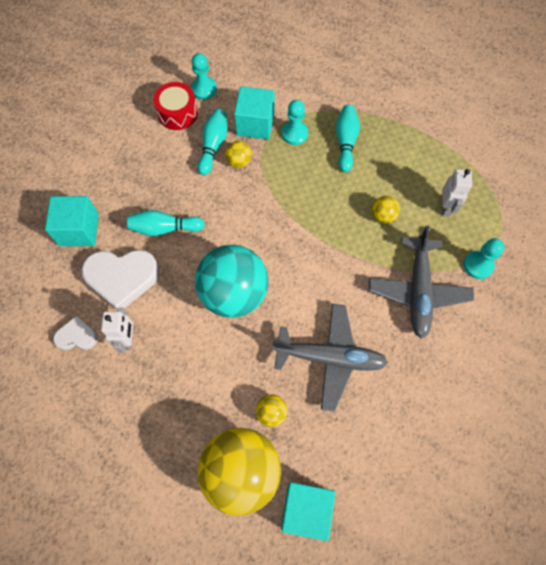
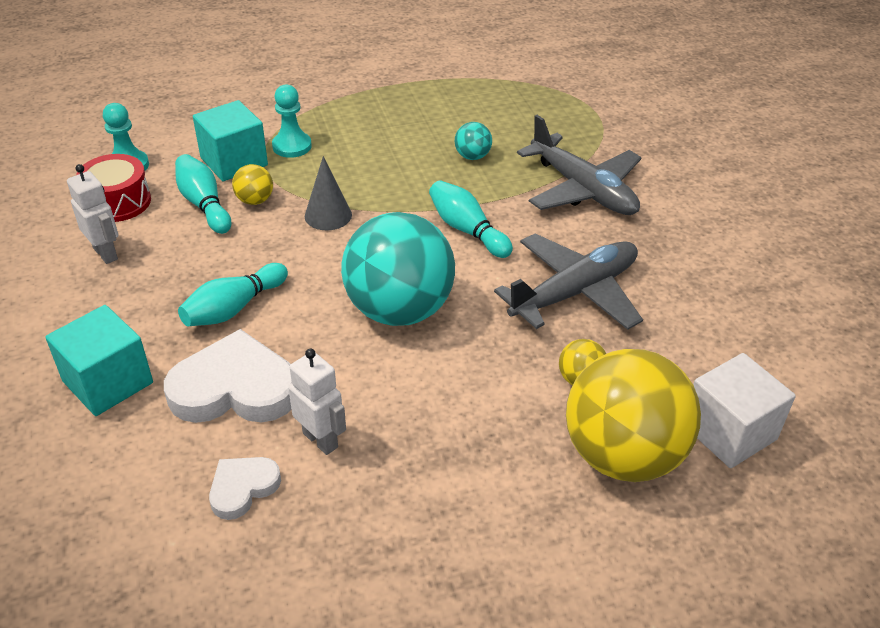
camera: 45 degrees left, 25 degrees down
white heart [81,250,160,309] -> white heart turned 135 degrees counterclockwise [164,329,292,423]
turquoise cube [281,482,335,541] -> white cube [693,353,796,468]
turquoise bowling pin [336,105,360,172] -> turquoise bowling pin moved to [429,180,513,258]
yellow ball [372,196,400,223] -> turquoise ball [455,122,492,160]
white robot [442,169,472,217] -> white robot moved to [67,164,119,264]
turquoise pawn [464,238,504,279] -> none
none -> grey cone [305,156,352,230]

